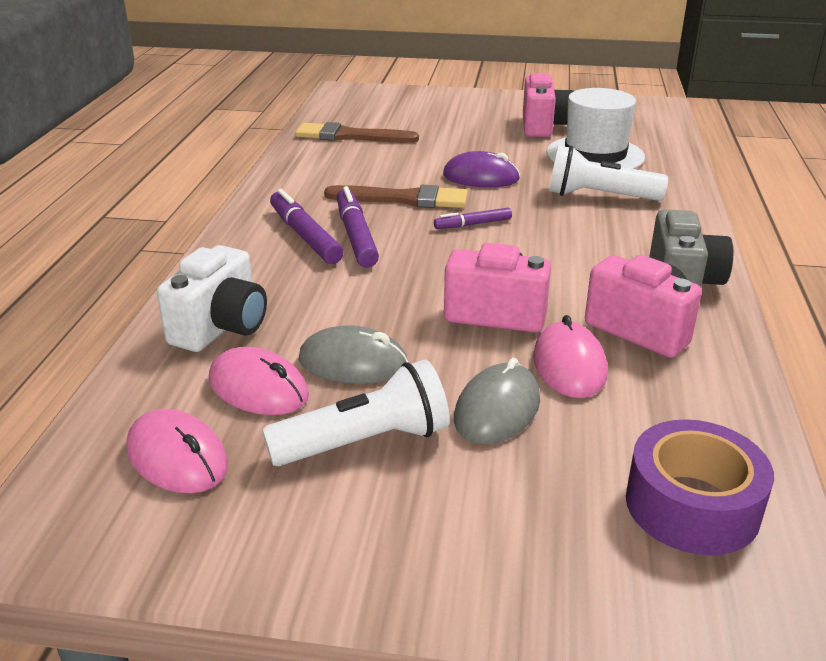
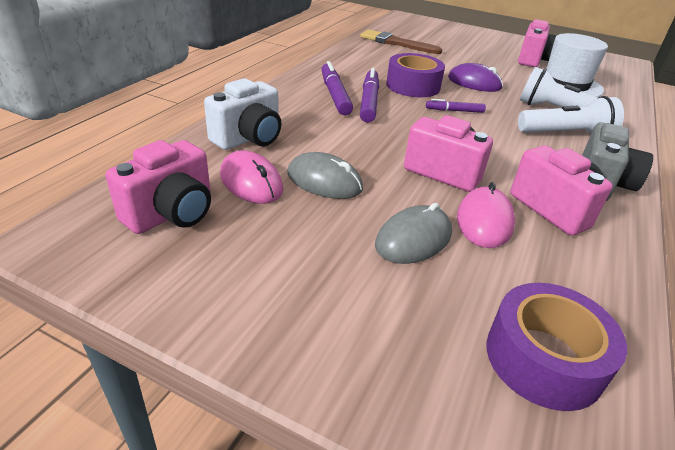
camera: 15 degrees right, 5 degrees up
pink mouse [126,409,228,493] -> pink camera [106,140,211,234]
white flashlight [262,360,450,466] -> white flashlight moved to [518,96,624,133]
brown brush [324,185,468,208] -> purple tape [386,53,445,97]

